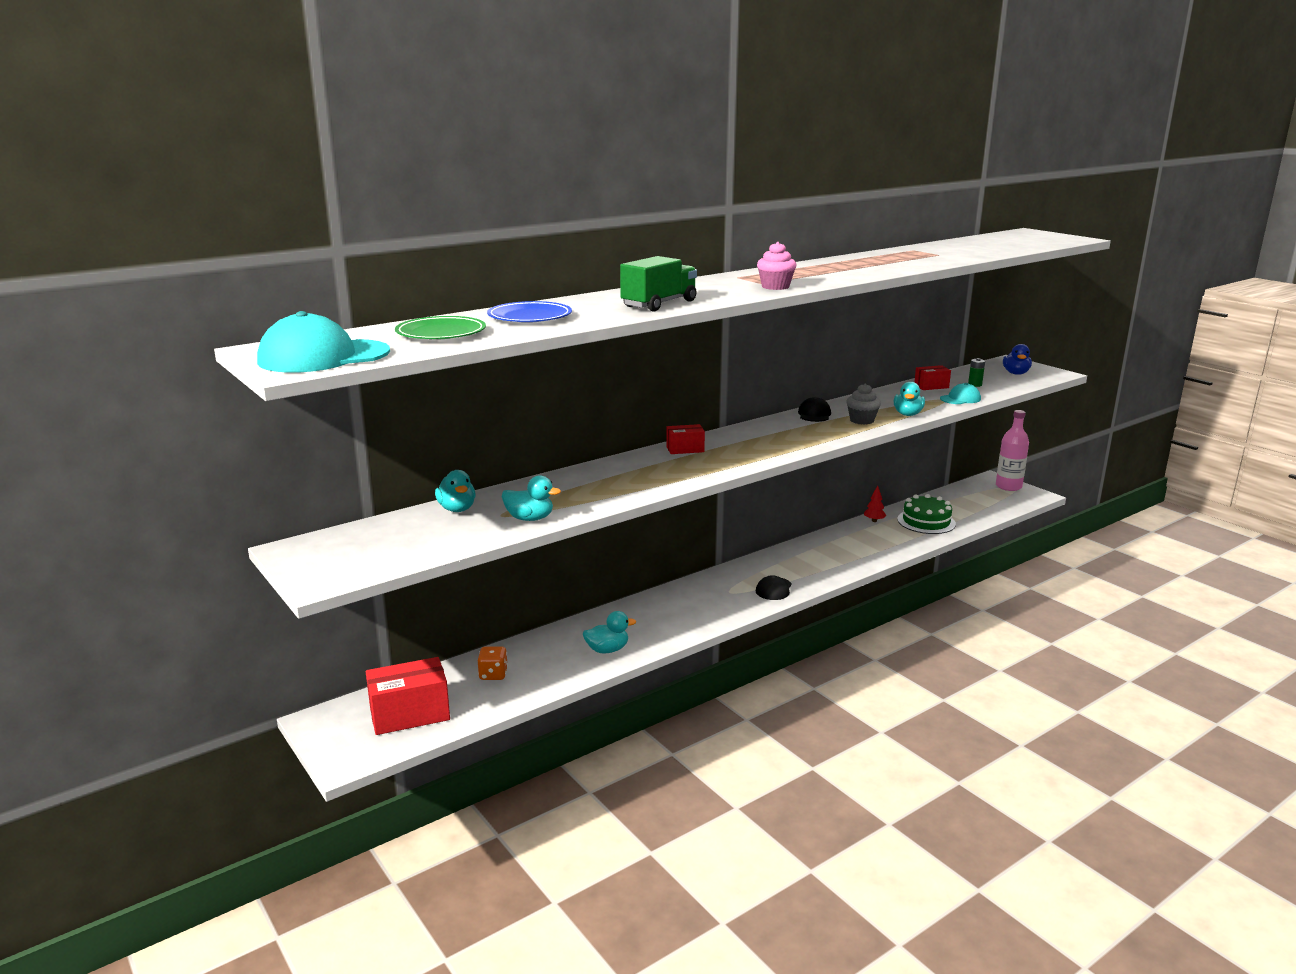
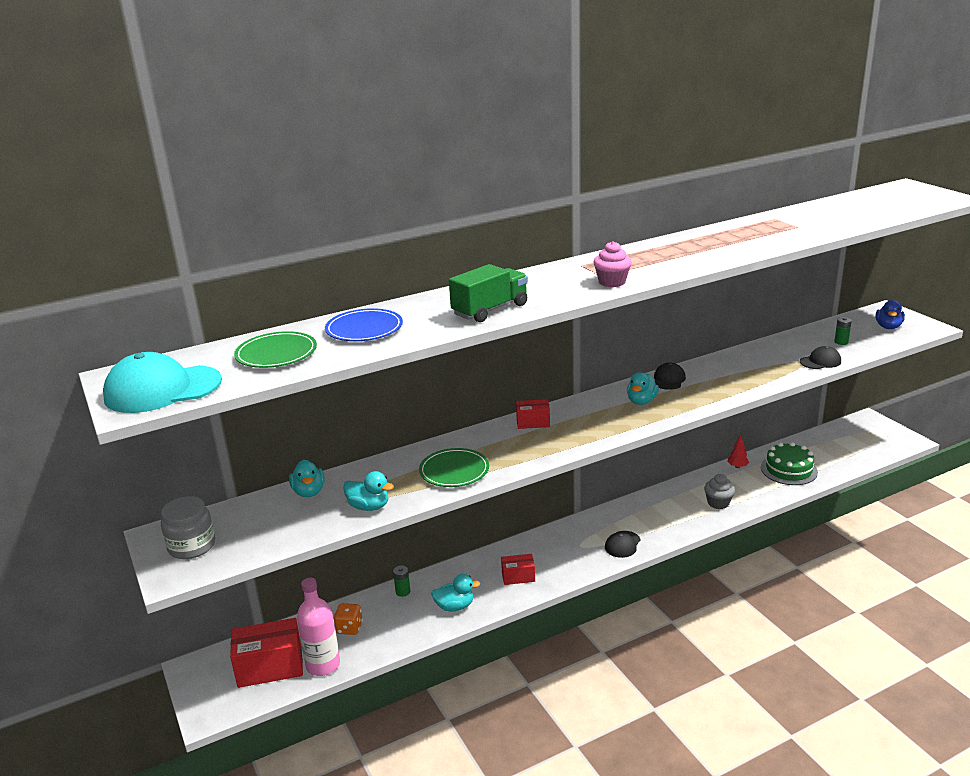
camera: 10 degrees right, 5 degrees up
grey cupcake [846,383,881,425] -> grey cupcake moved to [704,474,735,509]
turquoise duck [894,382,925,416] -> turquoise duck moved to [627,372,659,405]
red box [914,365,951,390] -> red box moved to [501,554,535,585]
turquoise cap [940,383,981,404] -> black cap [800,346,841,369]
pink bottle [996,410,1029,491] -> pink bottle moved to [297,578,340,676]
none -> grey jar [161,496,215,559]
none -> green battery [393,565,410,597]
none -> green plate [419,448,489,487]

